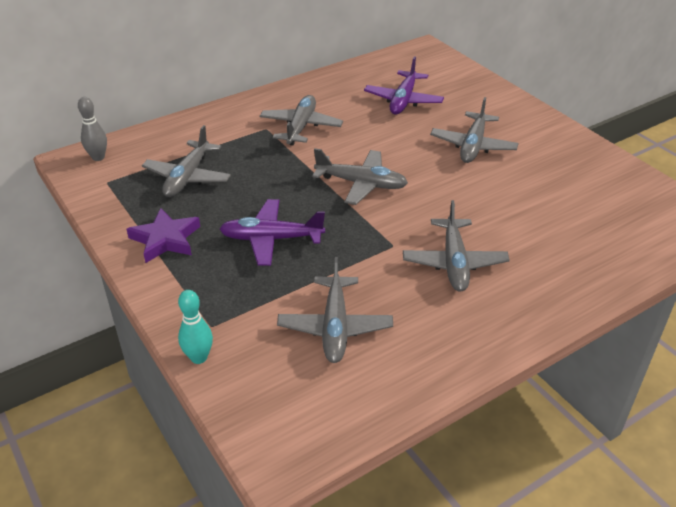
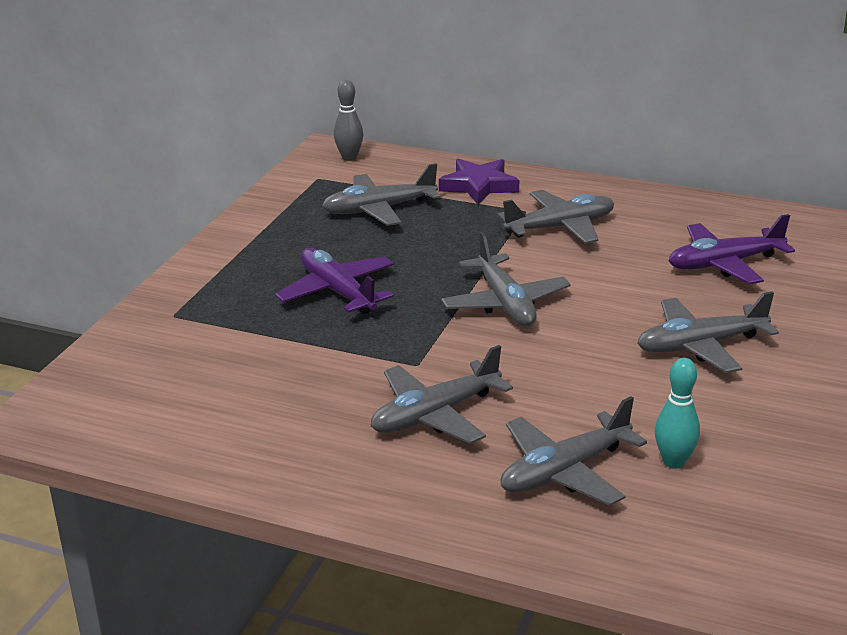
camera: 55 degrees right, 10 degrees down
purple star [126,208,200,263] -> purple star moved to [439,159,519,205]
turquoise bowling pin [178,290,213,364] -> turquoise bowling pin moved to [655,358,700,469]
grey plane [277,257,393,363] -> grey plane moved to [500,396,647,506]

